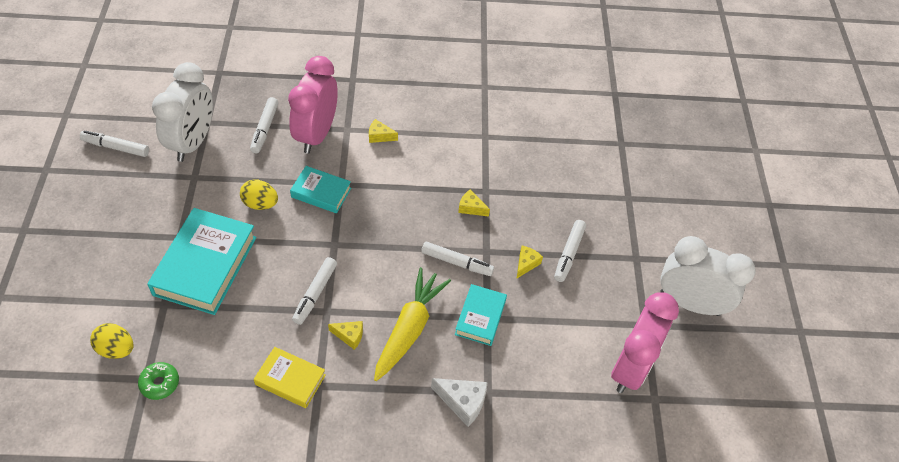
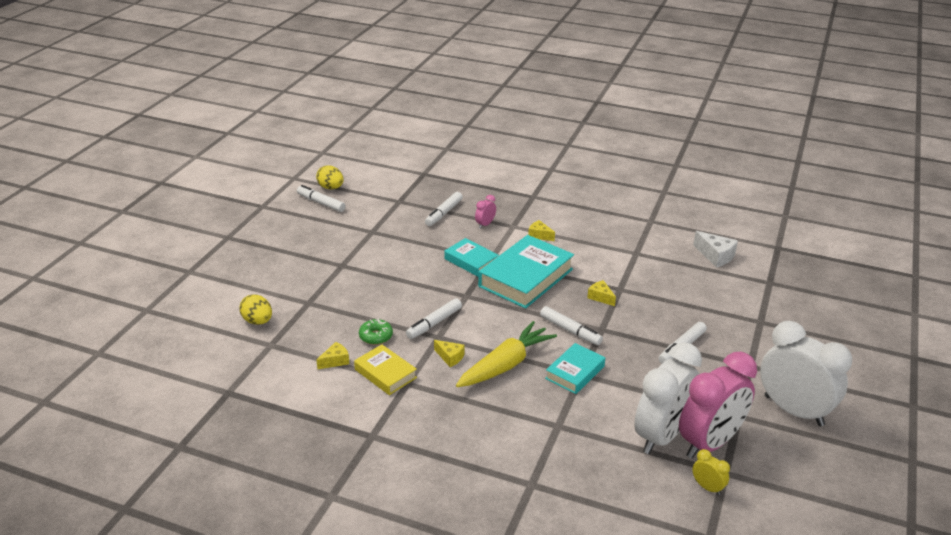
camera: 25 degrees right, 20 degrees down
green donut [138,362,179,400] -> green donut moved to [359,319,393,345]
turquoise book [147,208,257,315] -> turquoise book moved to [478,235,574,309]
white clock [152,62,213,162] -> white clock moved to [634,342,702,454]
yellow egg [240,179,278,210] -> yellow egg moved to [316,165,344,189]
pink clock [288,56,338,154] -> pink clock [475,195,496,229], size x0.41
white cheese [431,378,488,427] -> white cheese moved to [693,231,738,268]
yellow cheese [517,246,543,278] -> yellow cheese moved to [316,342,349,369]
none -> yellow clock [693,449,730,495]

